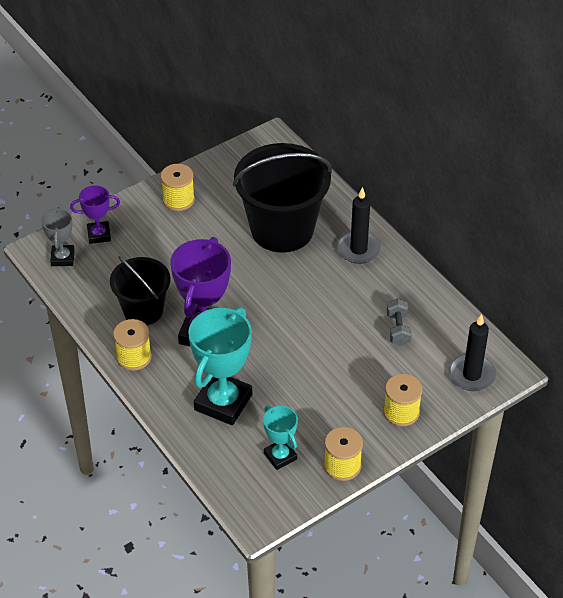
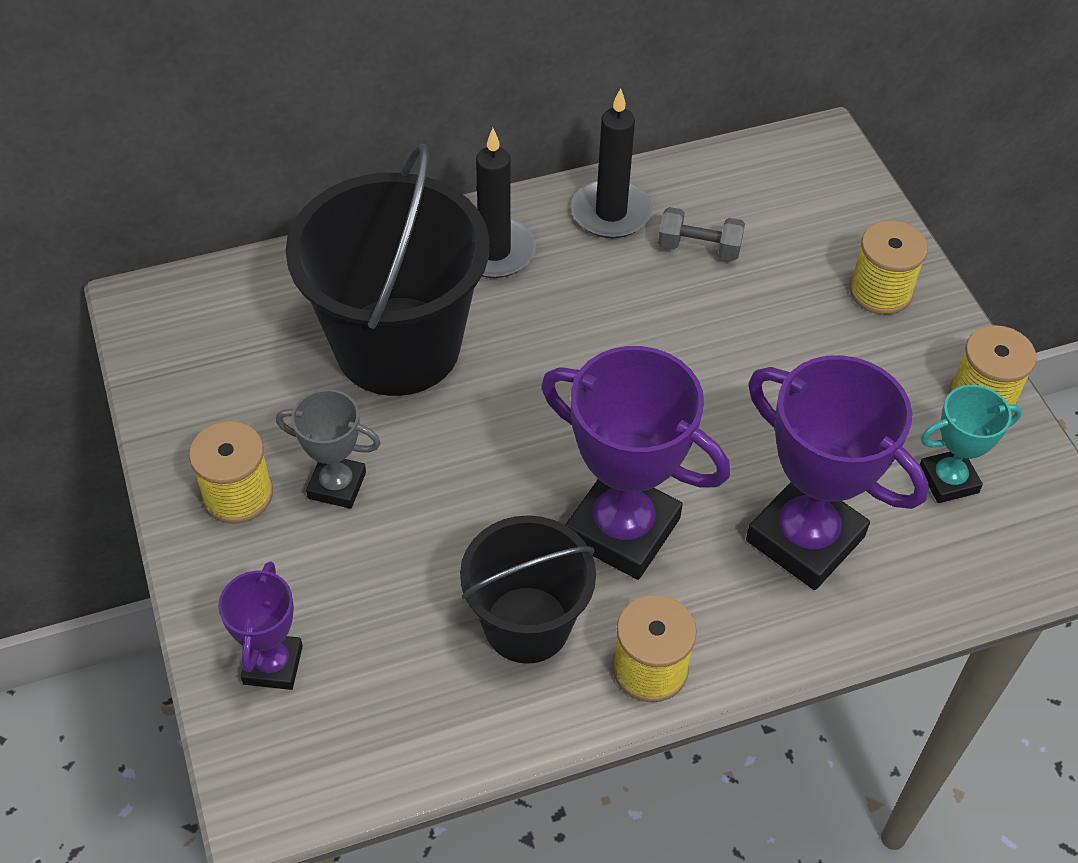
camera: 75 degrees left, 5 degrees up
grey trophy [41,207,75,266] -> grey trophy moved to [276,389,381,509]
turquoise trophy [188,307,252,425] -> purple trophy [746,355,929,590]
black candle [449,314,496,391] -> black candle moved to [571,88,652,238]

